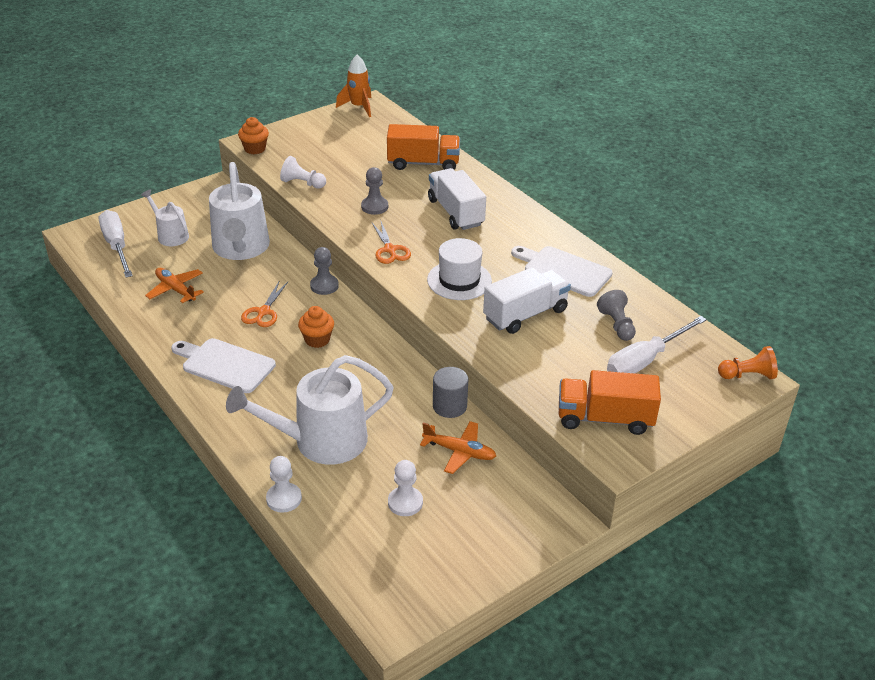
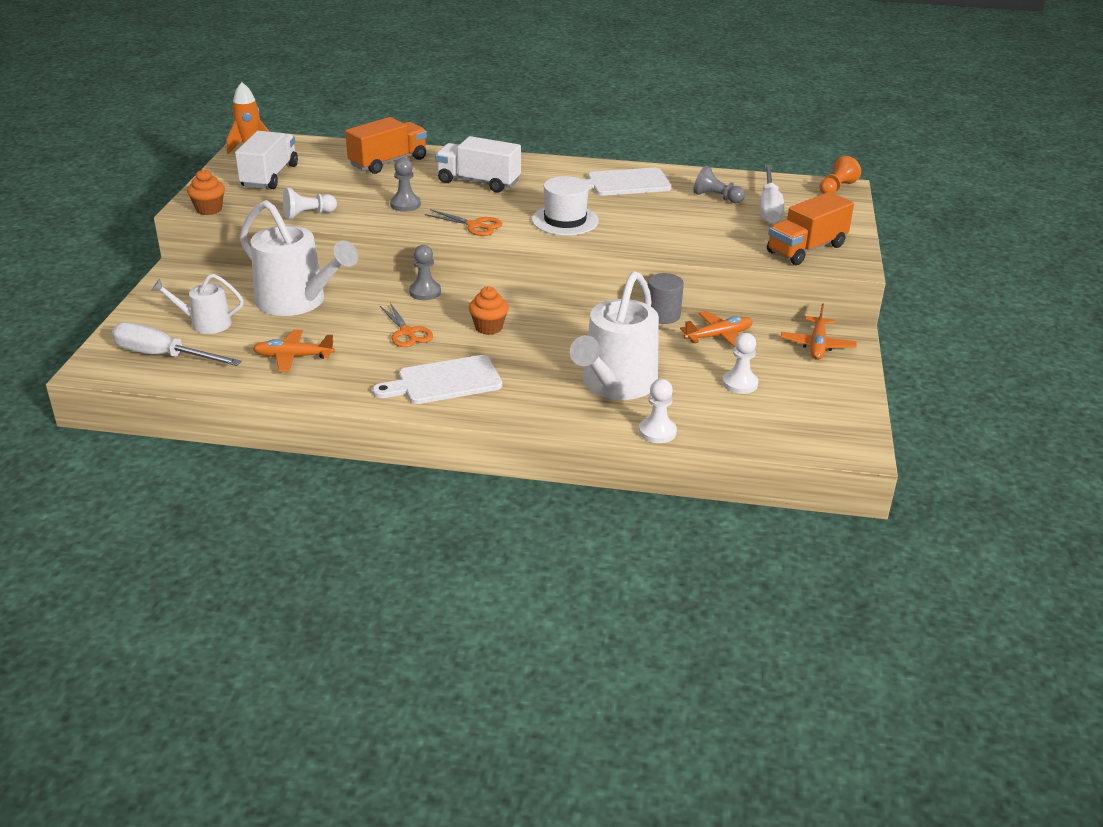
camera: 45 degrees left, 5 degrees down
white truck [483,267,571,334] -> white truck moved to [235,131,298,189]
none -> orange plane [781,303,857,360]

